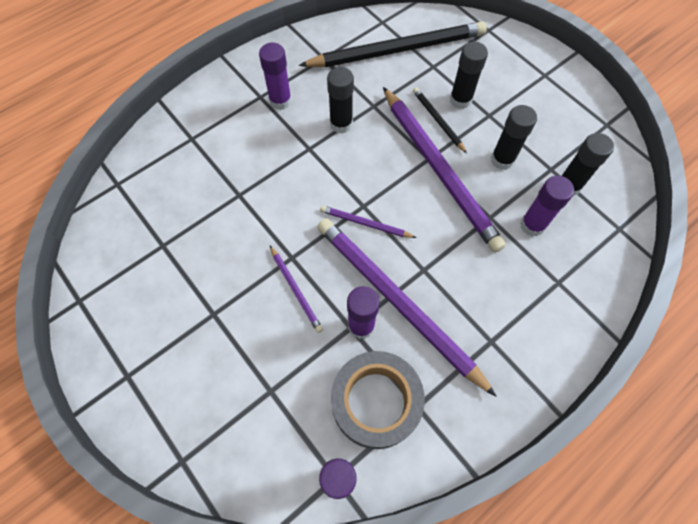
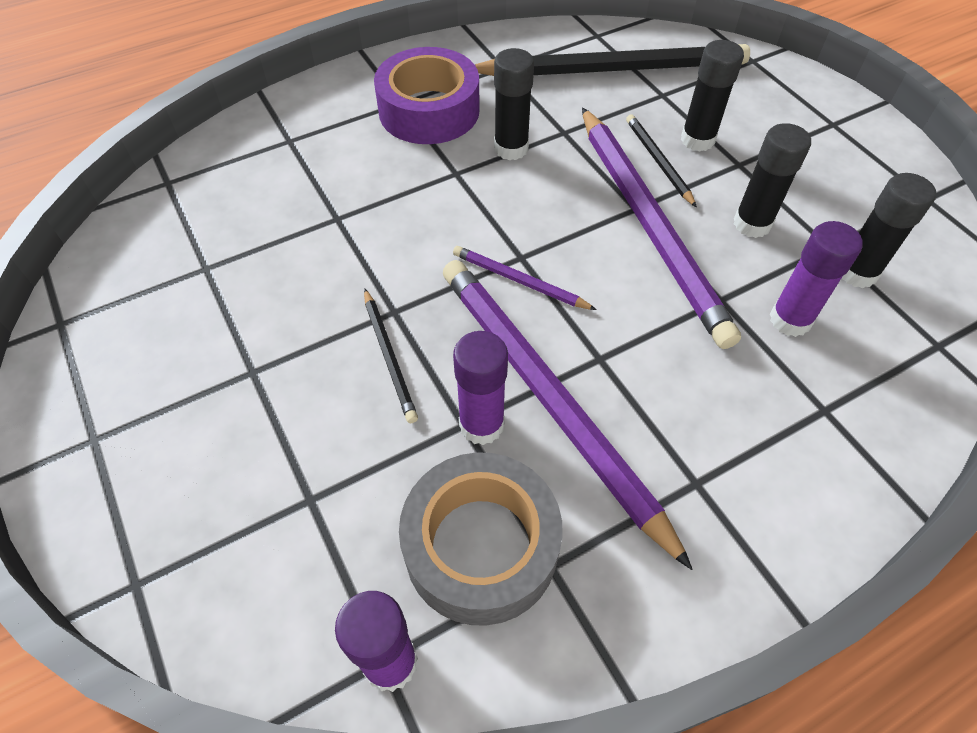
camera: 10 degrees right, 10 degrees down
purple glue stick [259,43,292,110] -> purple tape [374,47,480,144]
purple pencil [270,246,323,333] -> black pencil [364,289,418,423]

